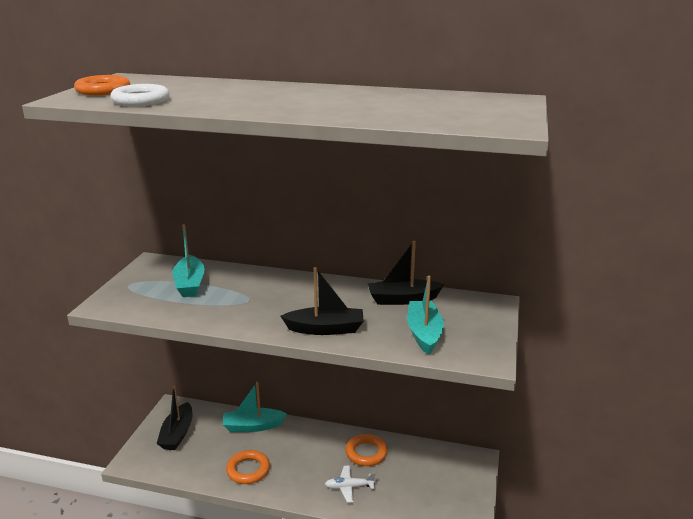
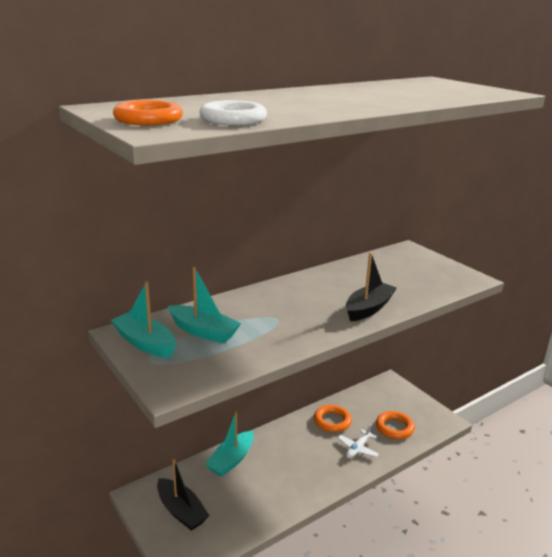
camera: 50 degrees left, 0 degrees up
orange ring [226,450,270,484] -> orange ring moved to [376,411,415,439]
black boat [367,241,444,305] -> none
turquoise boat [407,276,444,355] -> turquoise boat moved to [111,282,176,358]

